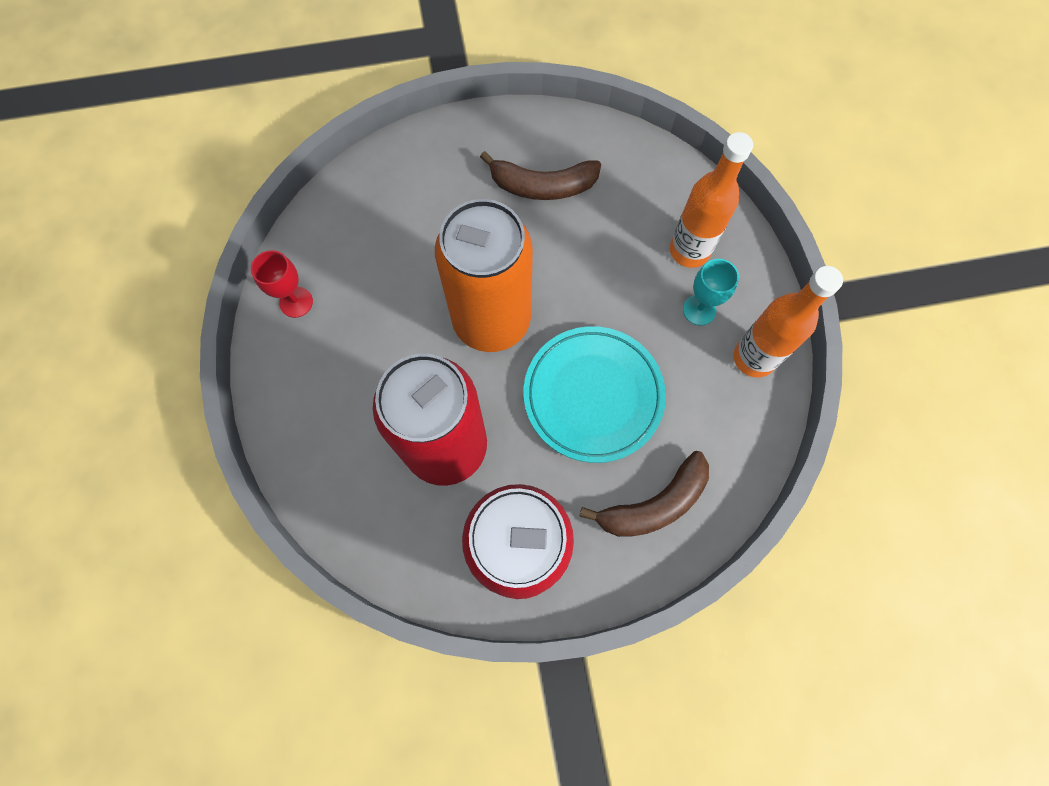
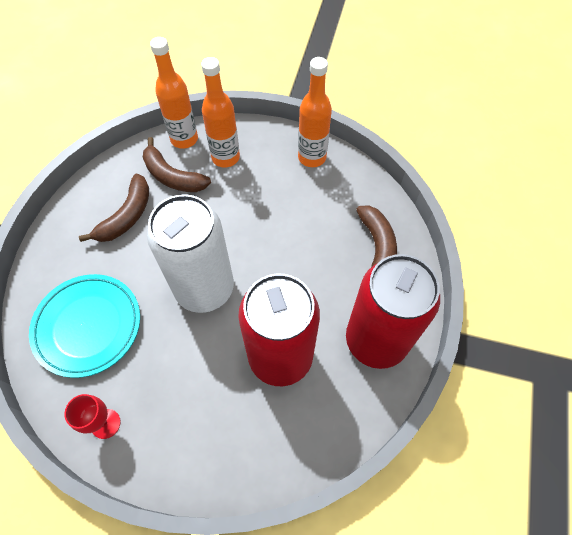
camera: 65 degrees left, 10 degrees down
orange can [435,199,533,352] -> white can [147,194,234,313]
turquoise plate [524,326,666,463] -> turquoise plate moved to [29,274,140,378]
turquoise goblet [683,259,739,325] -> none
none -> brown banana [143,137,211,192]
none -> orange bottle [150,37,198,149]

